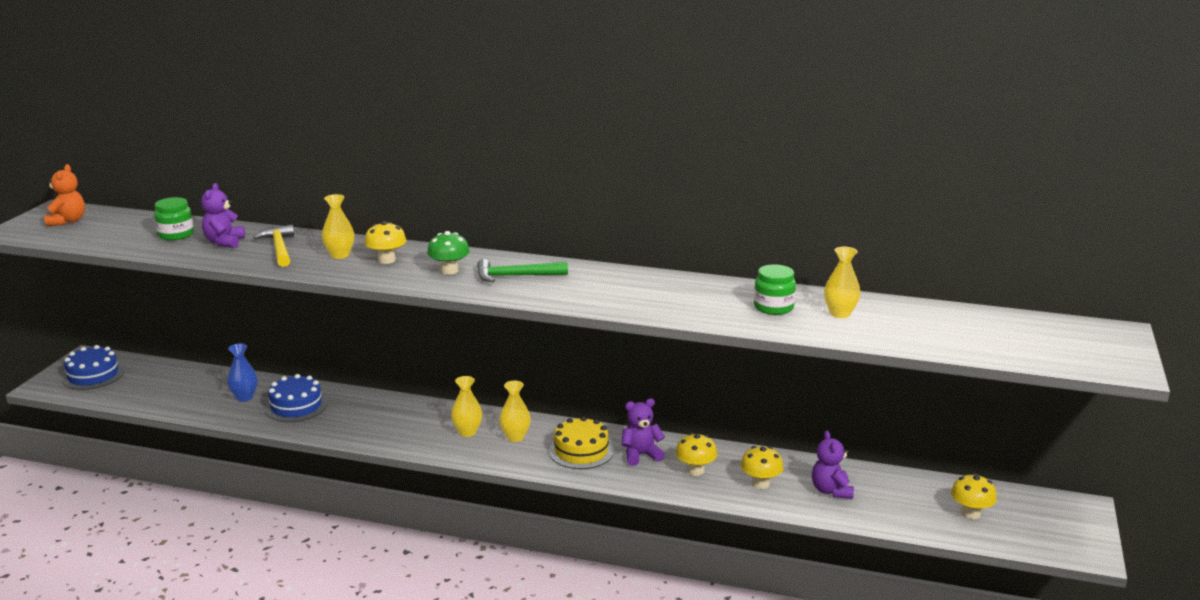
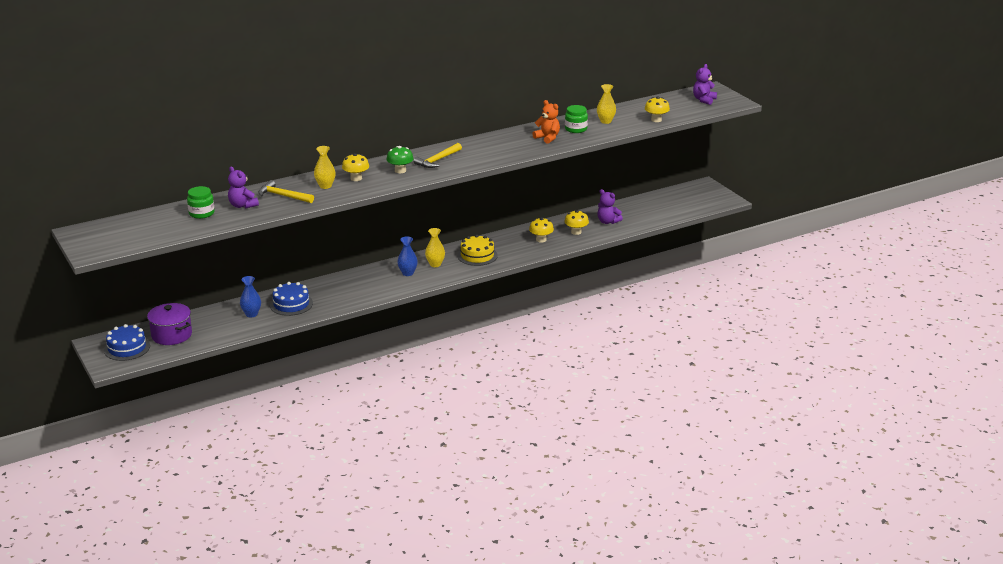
camera: 45 degrees left, 5 degrees up
orange teddy bear [44,164,85,226] -> orange teddy bear moved to [532,100,560,144]
yellow vase [451,376,482,437] -> blue vase [397,236,418,276]
green hammer [477,259,568,282] -> yellow hammer [413,143,462,168]
purple teddy bear [621,398,665,466] -> purple teddy bear moved to [693,64,717,105]
yellow mushroom [951,473,997,519] -> yellow mushroom moved to [645,96,670,122]
none -> purple pot [147,303,192,345]

